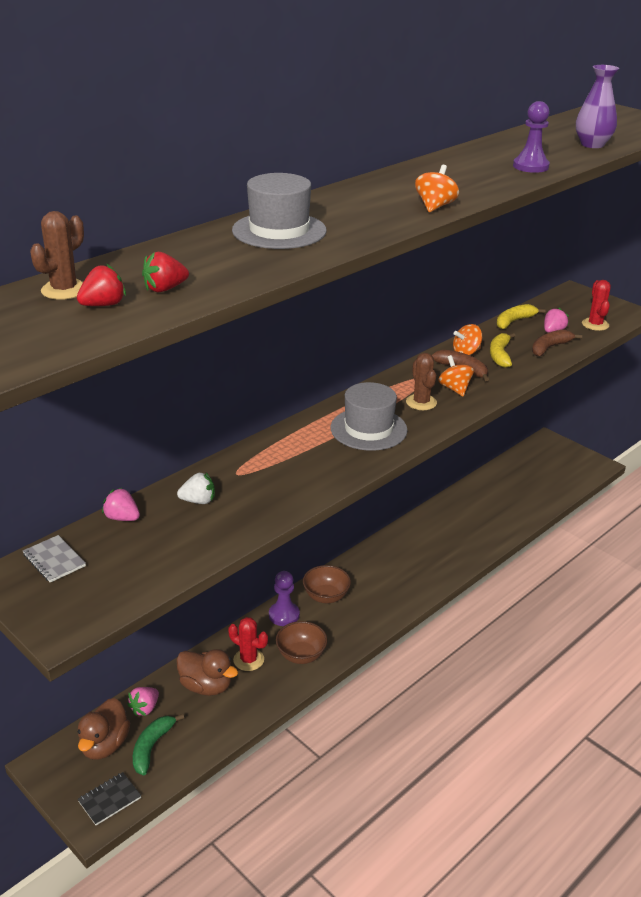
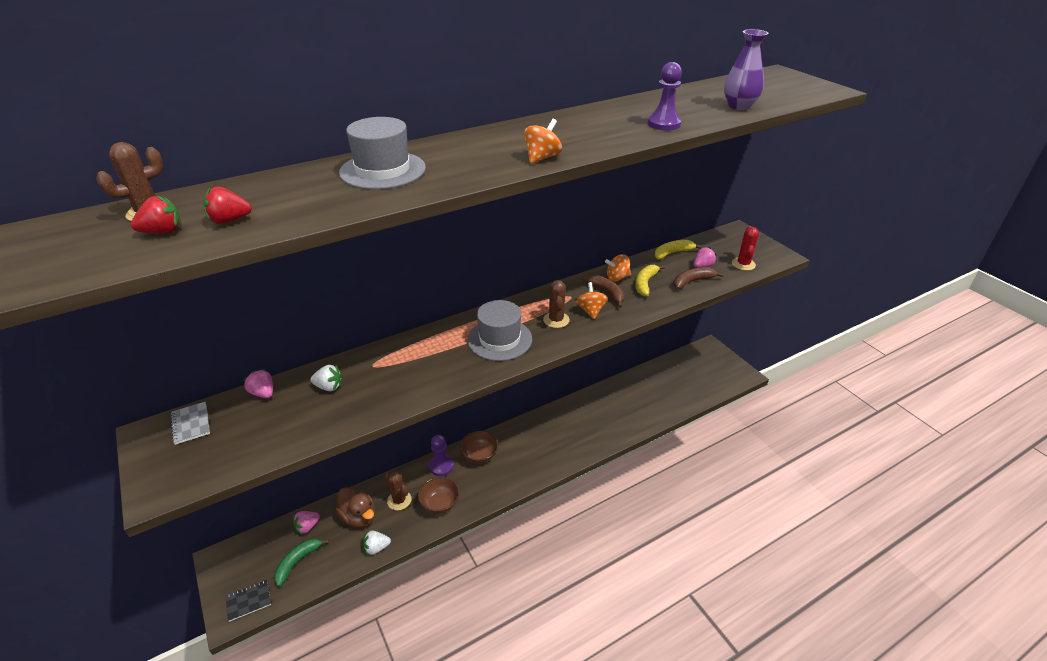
camera: 15 degrees right, 5 degrees up
brown duck [78,698,130,760] -> none
red cactus [228,617,268,671] -> brown cactus [384,470,411,510]
none -> white strawberry [363,531,391,555]

